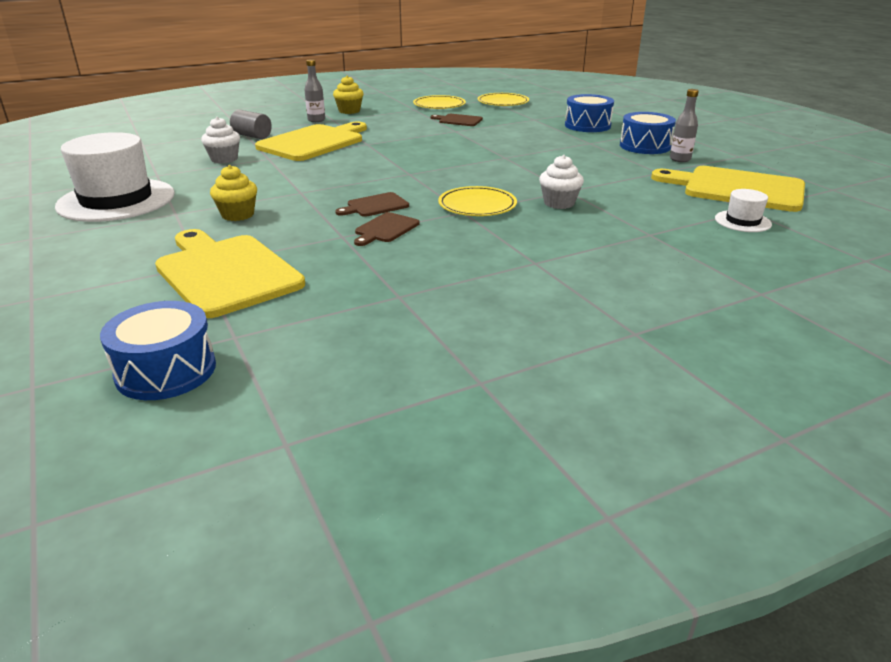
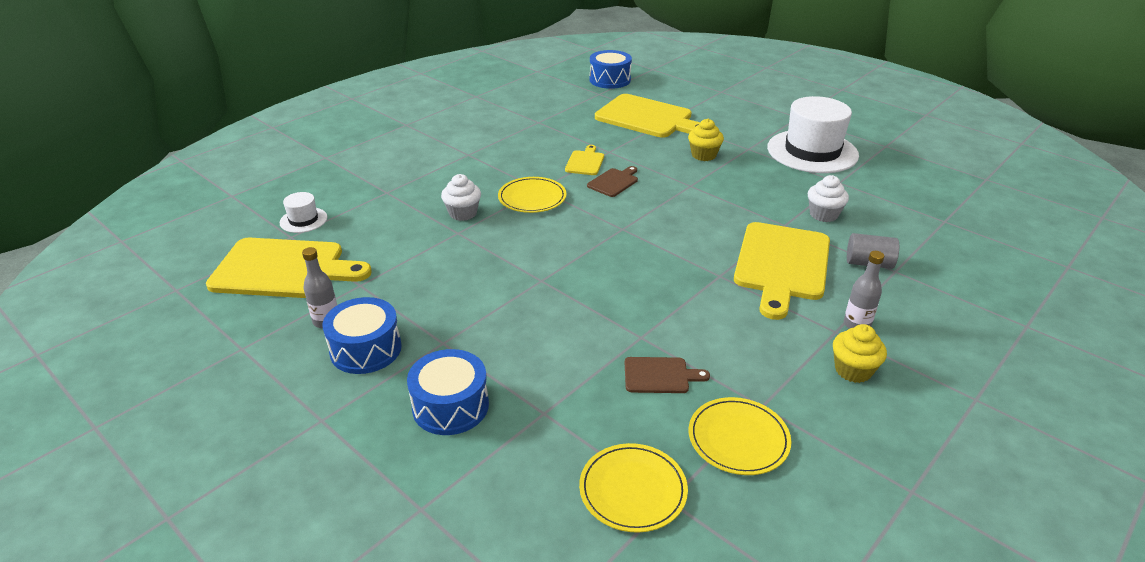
camera: 160 degrees right, 5 degrees up
brown cutting board [354,212,420,246] -> yellow cutting board [565,145,604,175]

